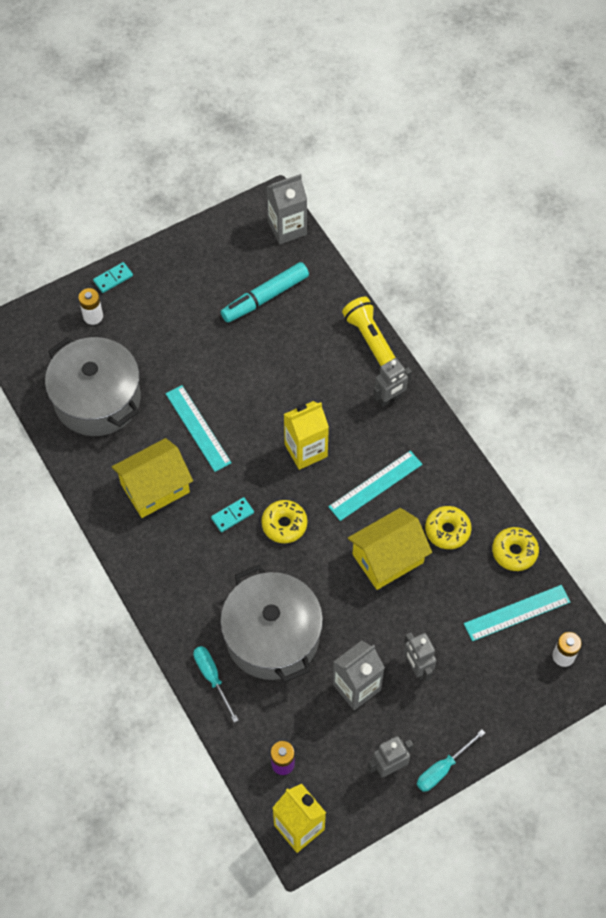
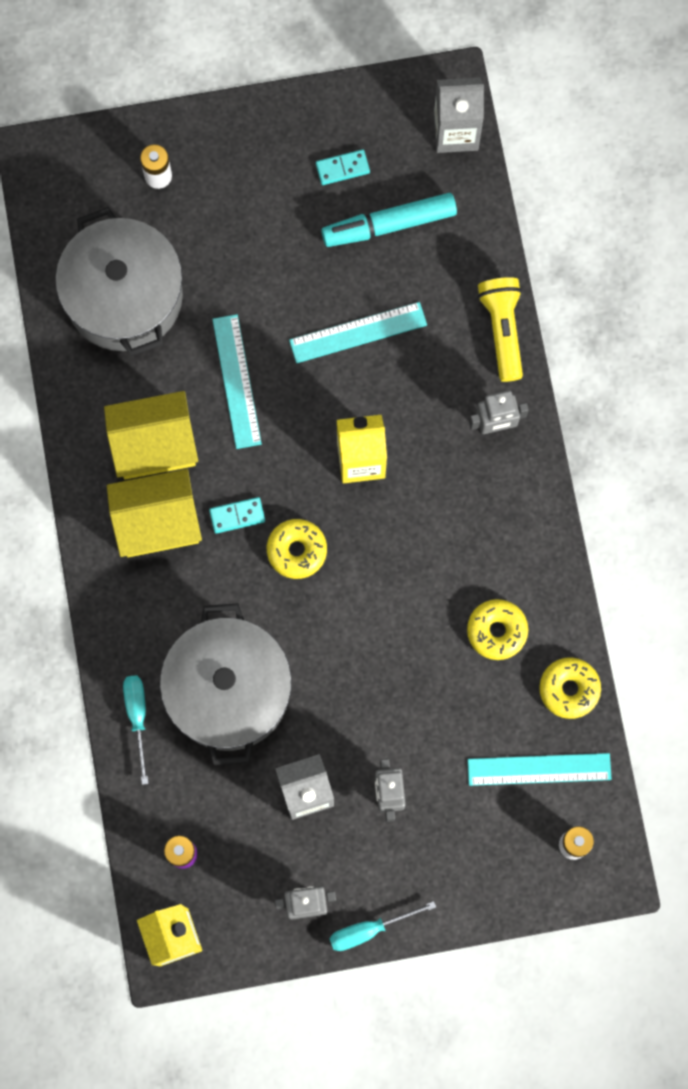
camera: 20 degrees right, 15 degrees up
turquoise domino [93,262,133,293] -> turquoise domino moved to [316,149,370,185]
turquoise ruler [328,451,422,521] -> turquoise ruler moved to [289,302,427,363]
yellow house [348,508,432,590] -> yellow house moved to [107,469,202,557]

